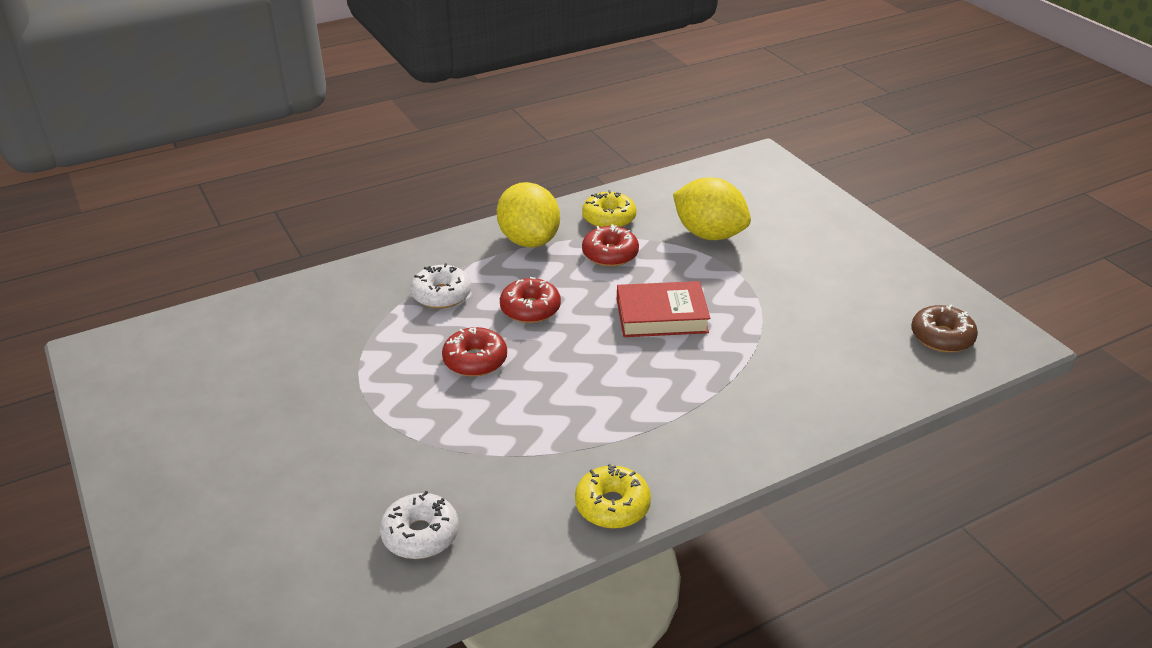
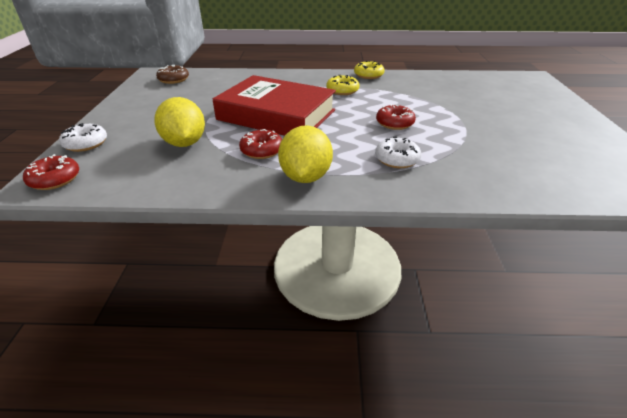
camera: 150 degrees left, 0 degrees up
white donut [380,491,459,559] -> white donut moved to [59,123,107,152]
red donut [500,277,561,323] -> red donut moved to [23,154,79,190]
yellow donut [582,190,637,228] -> yellow donut moved to [326,75,359,95]
red book [617,281,710,337] -> red book [213,75,336,136], size x1.91

